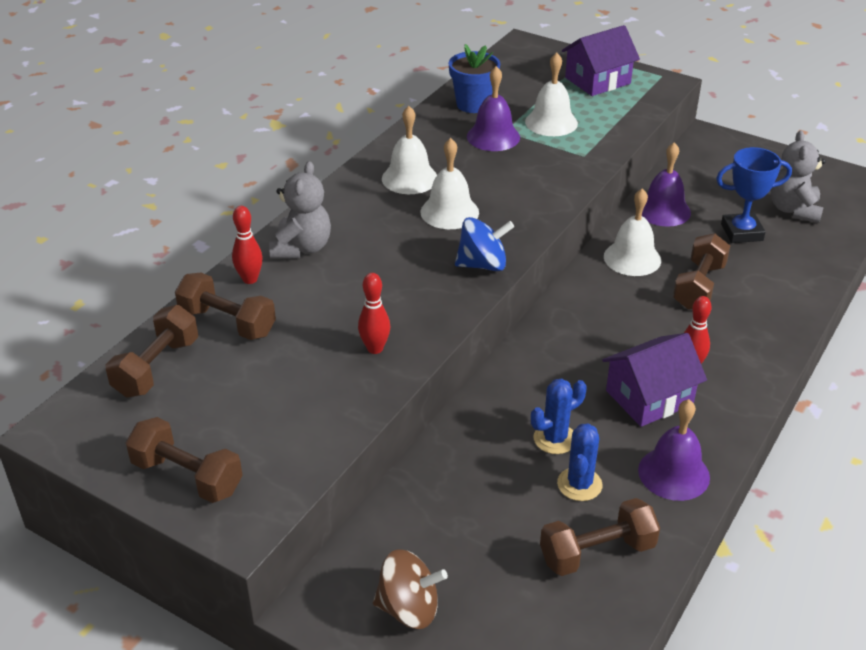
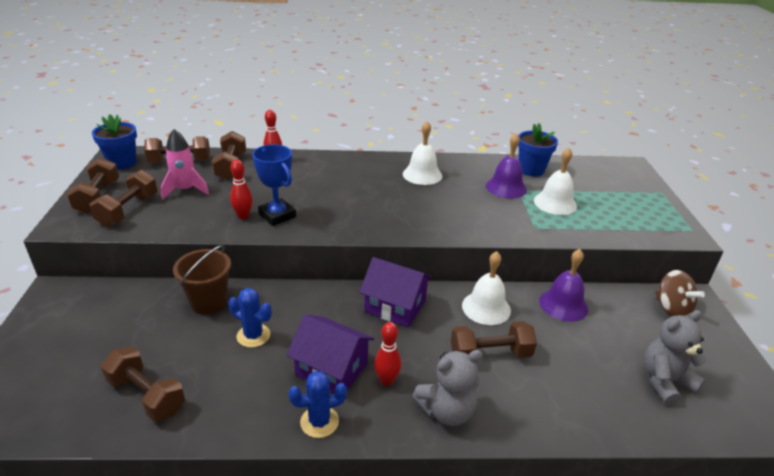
camera: 55 degrees right, 5 degrees down
grey teddy bear [269,161,331,259] -> grey teddy bear moved to [412,350,483,426]
brown spinning top [373,549,448,629] -> brown spinning top moved to [654,270,705,317]
white bell [420,138,479,229] -> none
blue spinning top [455,217,514,271] -> none
blue cactus [557,423,603,501] -> blue cactus moved to [288,371,347,438]
purple house [562,25,640,96] -> purple house moved to [359,257,433,327]
purple bell [638,399,710,501] -> none
blue trophy [716,147,792,243] -> blue trophy moved to [252,144,296,226]
none -> brown dumbbell [90,170,157,227]
none -> blue flower pot [92,114,137,170]
none -> pink rocket [161,129,209,200]
none -> brown bucket [173,245,231,315]

